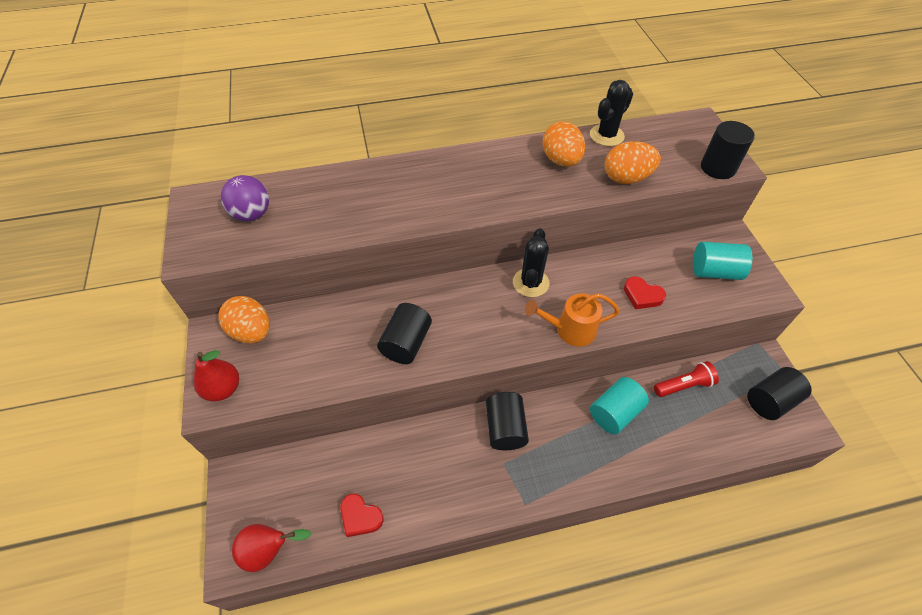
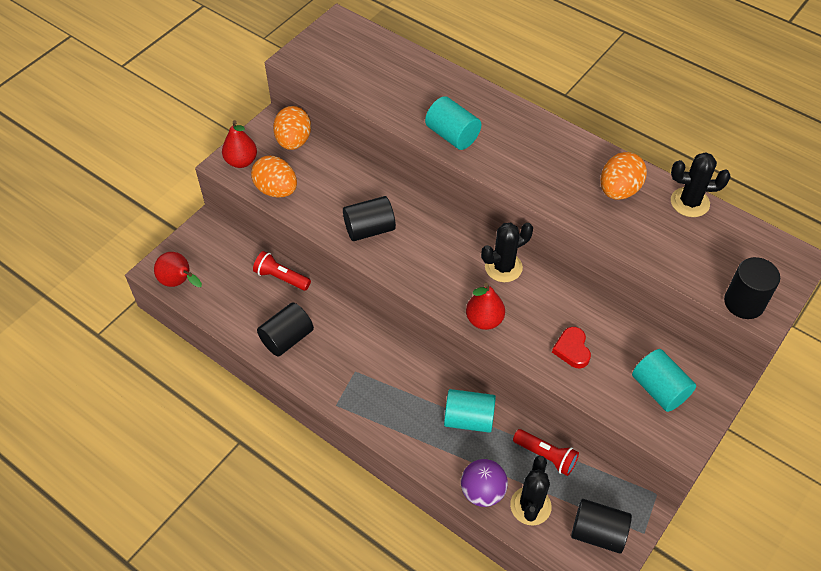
camera: 50 degrees right, 0 degrees up
purple ball [221,175,269,221] -> purple ball moved to [461,459,508,507]
red heart [340,494,384,537] -> none
black cylinder [486,392,529,450] -> black cylinder moved to [257,302,314,357]
orange watering can [525,293,620,347] -> red pear [466,283,505,330]
orange egg [605,141,661,184] -> orange egg moved to [251,156,297,198]
none -> red flashlight [253,251,311,291]
none -> turquoise cylinder [425,96,482,150]
none -> black cactus [510,455,552,525]

